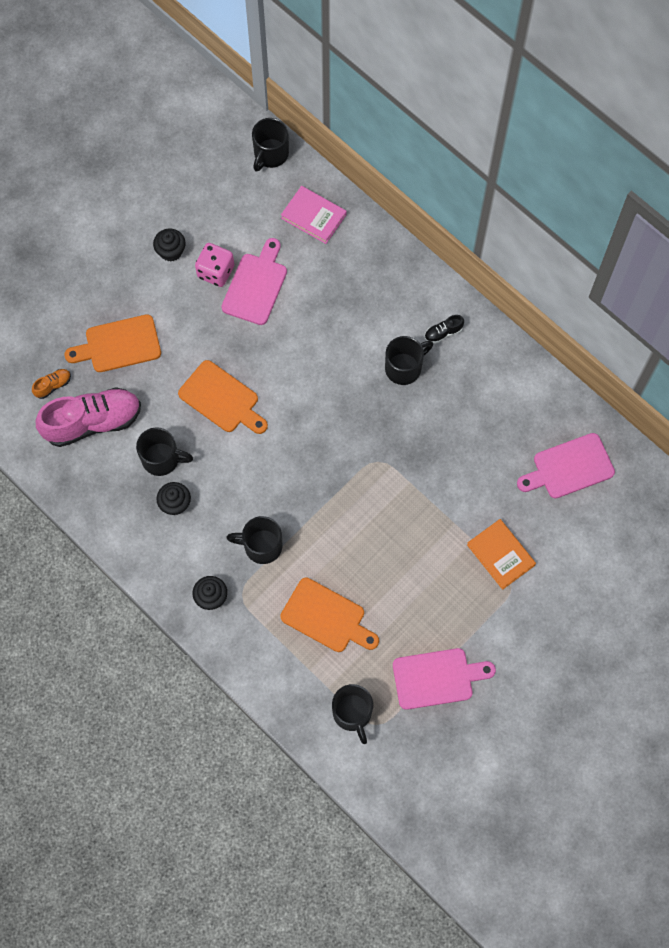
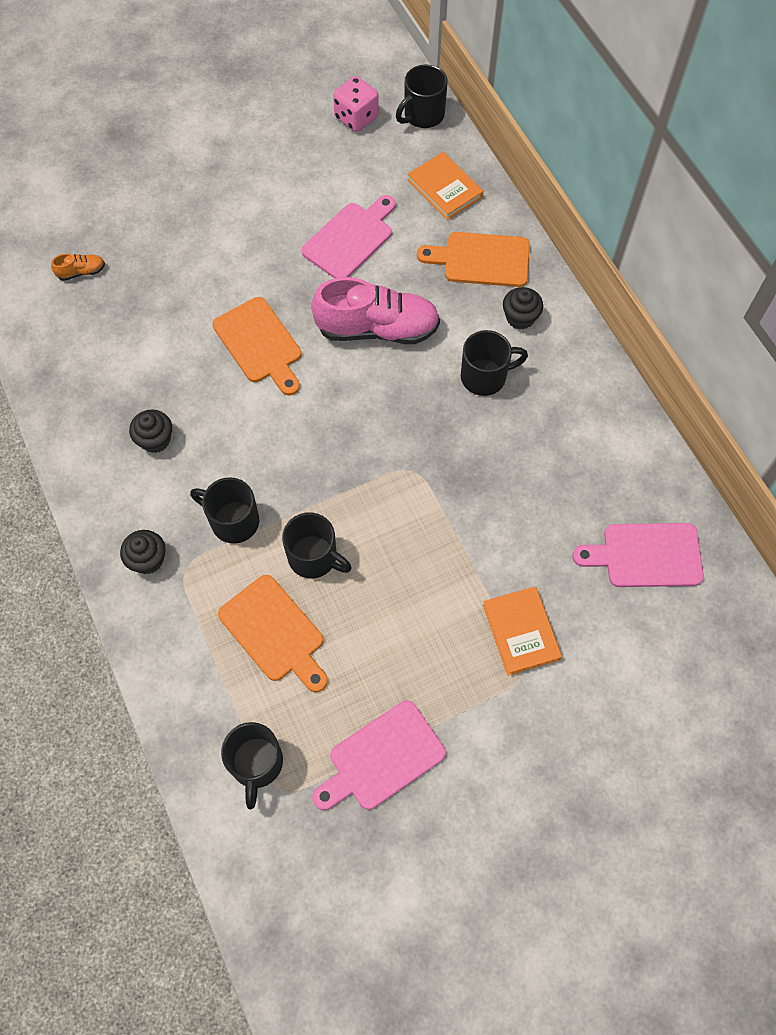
camera: 20 degrees right, 5 degrees down
pink shoe [35,387,141,447] -> pink shoe moved to [311,277,440,344]
orange cutting board [64,314,161,372] -> orange cutting board moved to [417,232,530,287]
black mug [136,427,193,476] -> black mug moved to [282,512,352,579]
black cupcake [153,229,186,261] -> black cupcake moved to [503,287,543,330]
pink dice [195,243,234,287] -> pink dice moved to [333,76,379,132]
pink book [281,186,347,244] -> orange book [408,152,483,220]
pink cutting board [393,648,496,710] -> pink cutting board turned 135 degrees clockwise [312,700,446,810]
black shoe [425,315,464,344] -> none

